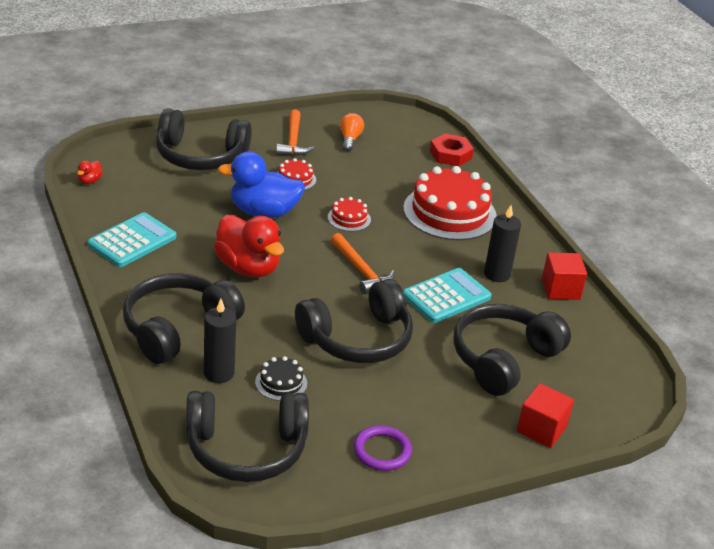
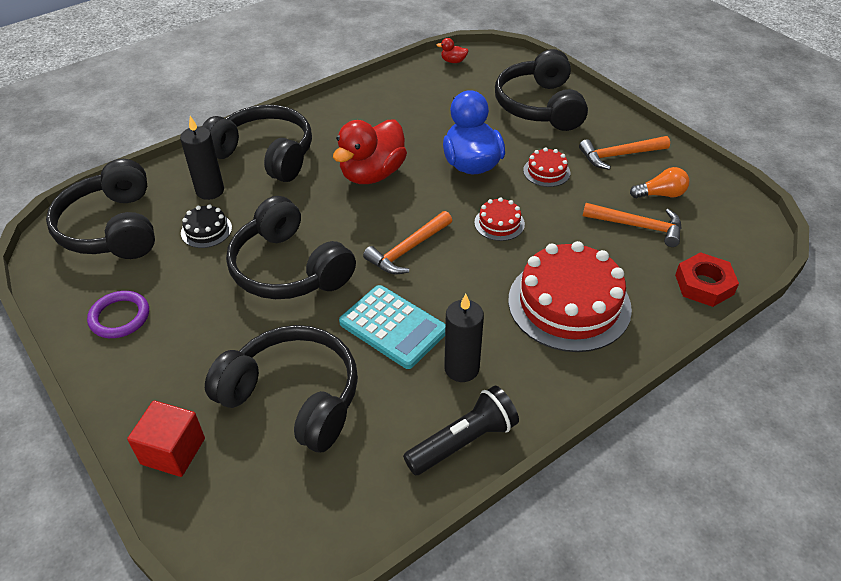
camera: 80 degrees right, 10 degrees up
turquoise calculator [88,212,176,267] -> none
red cube [542,252,587,300] -> black flashlight [403,386,519,475]
none -> orange hammer [583,203,682,247]

